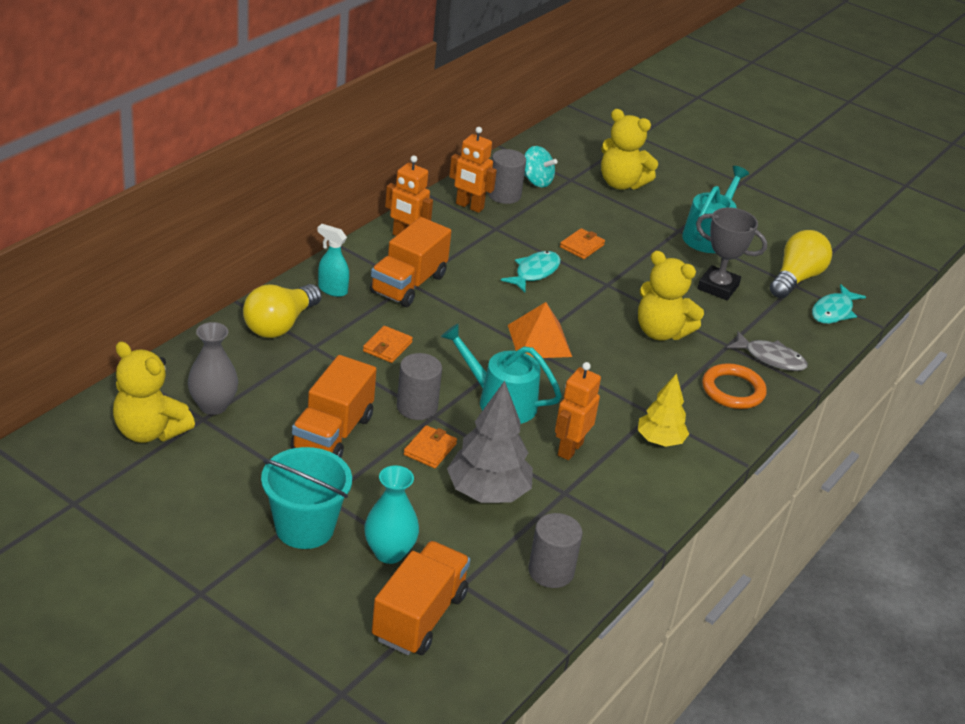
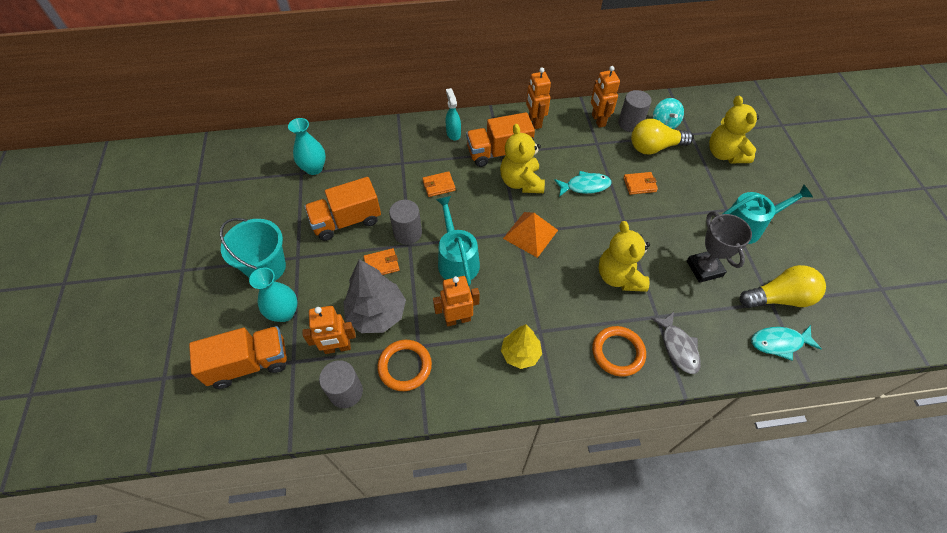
camera: 50 degrees right, 20 degrees up
yellow teddy bear [113,342,195,443] -> yellow teddy bear moved to [500,124,545,193]
grey vase [188,322,238,415] -> turquoise vase [288,118,326,175]
yellow light bulb [243,284,322,338] -> yellow light bulb moved to [631,119,693,155]
none -> orange robot [303,306,356,354]
none -> orange ring [377,340,432,391]

